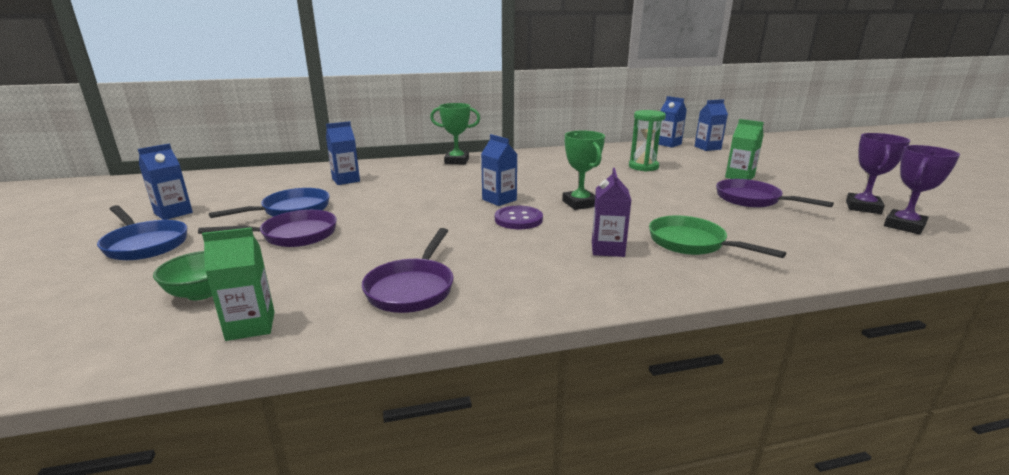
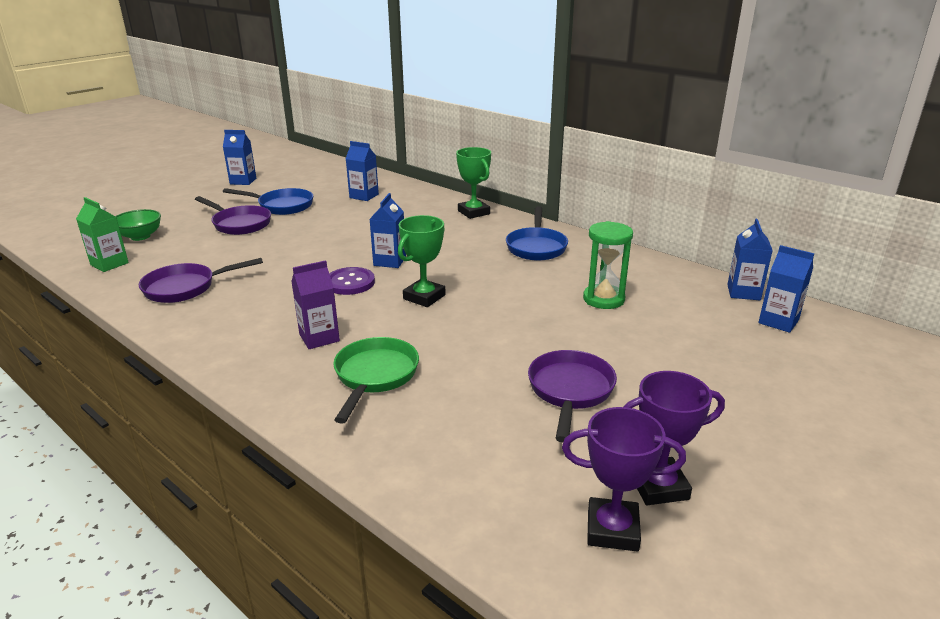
camera: 55 degrees right, 5 degrees up
blue pan [97,205,187,260] -> blue pan moved to [506,206,568,261]
green carton [725,119,764,180] -> none

